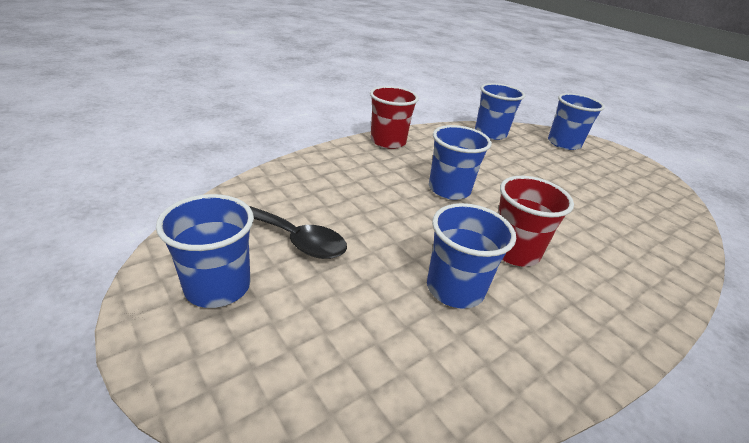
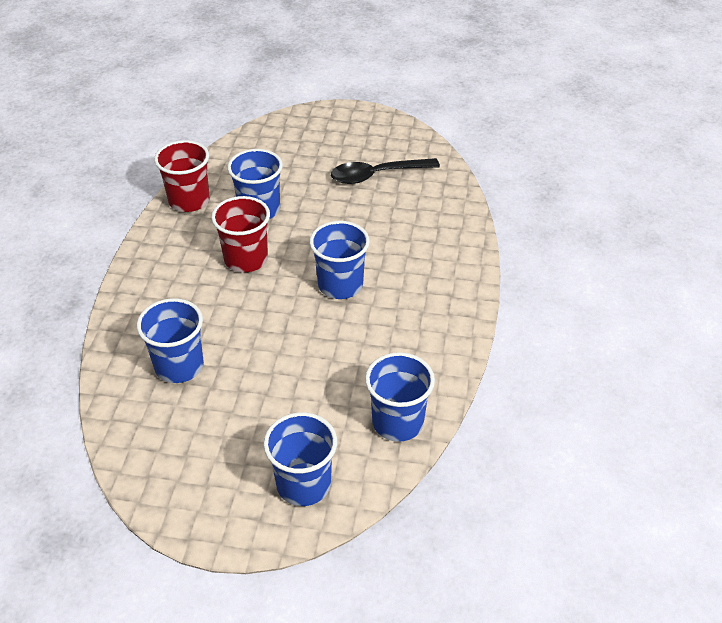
camera: 140 degrees right, 10 degrees up
blue cup [156,194,254,308] -> blue cup moved to [137,298,204,383]
red cup [370,86,419,149] -> red cup moved to [154,140,210,212]

